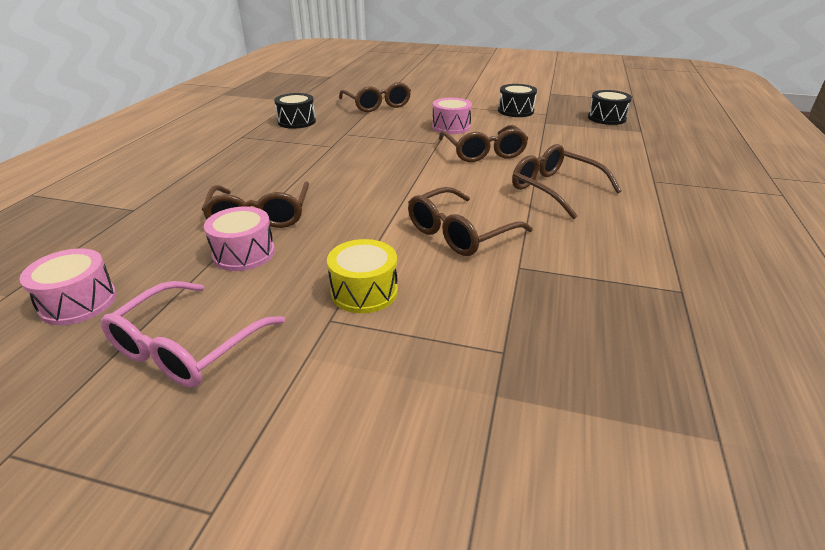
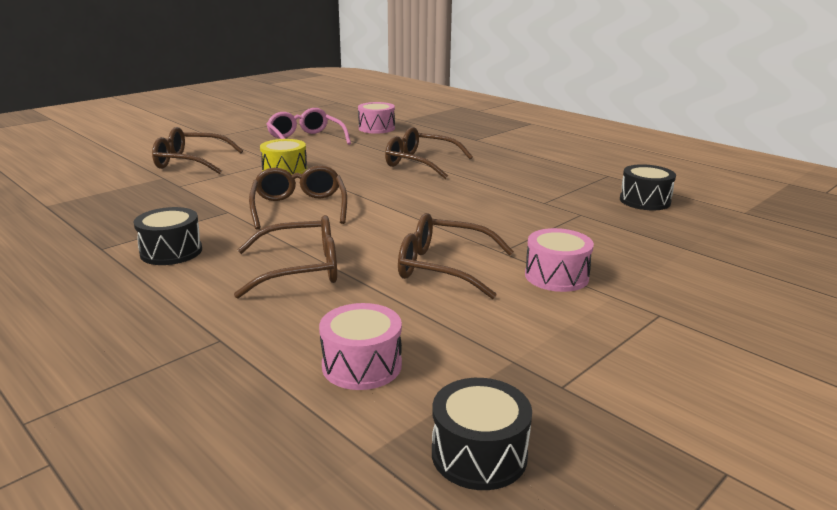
camera: 120 degrees right, 10 degrees down
pink drum [204,206,275,271] -> pink drum moved to [319,303,402,390]
brown glasses [339,82,411,112] -> brown glasses moved to [152,127,243,174]
black drum [498,84,537,117] -> black drum moved to [134,207,202,265]

